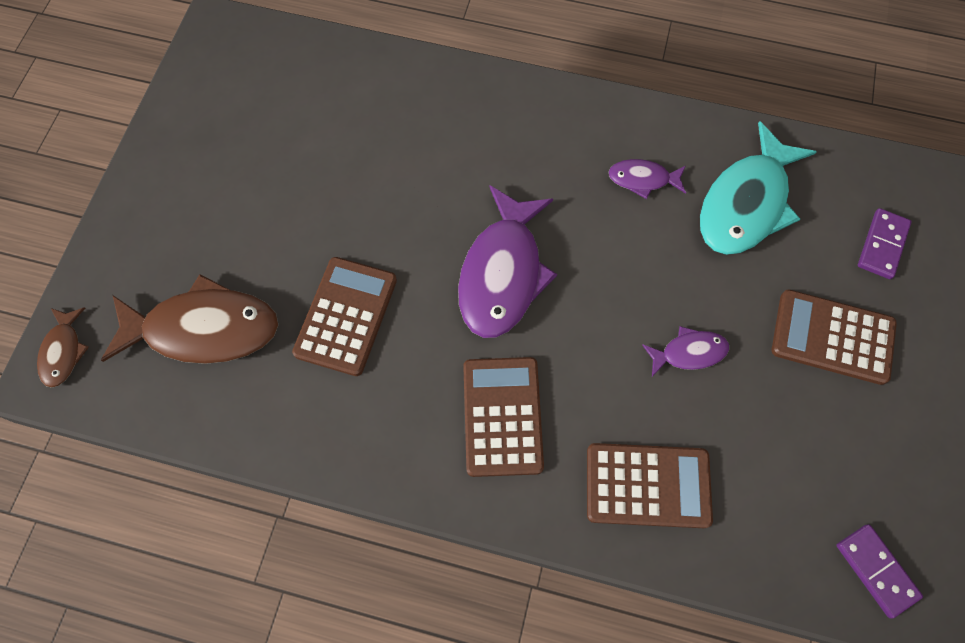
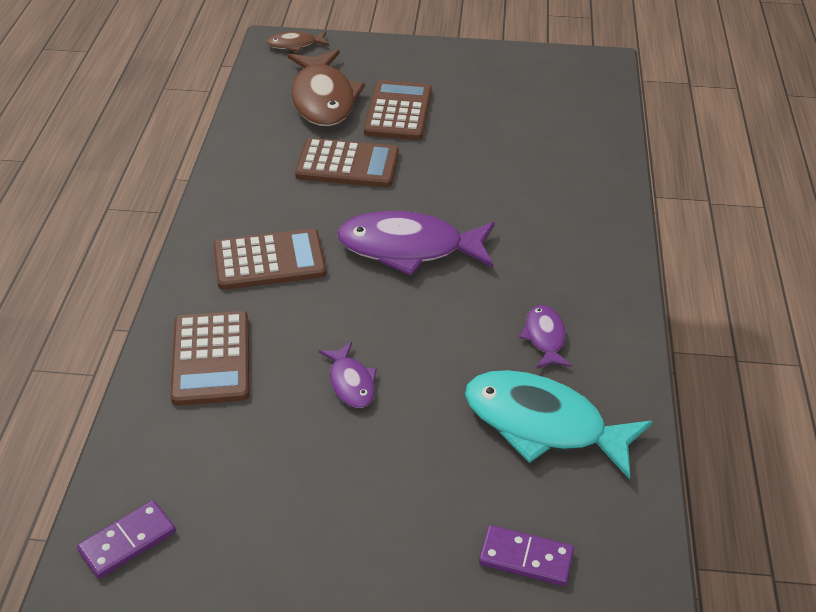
camera: 80 degrees right, 25 degrees down
brown calculator [772,290,897,385] -> brown calculator moved to [364,80,432,140]

